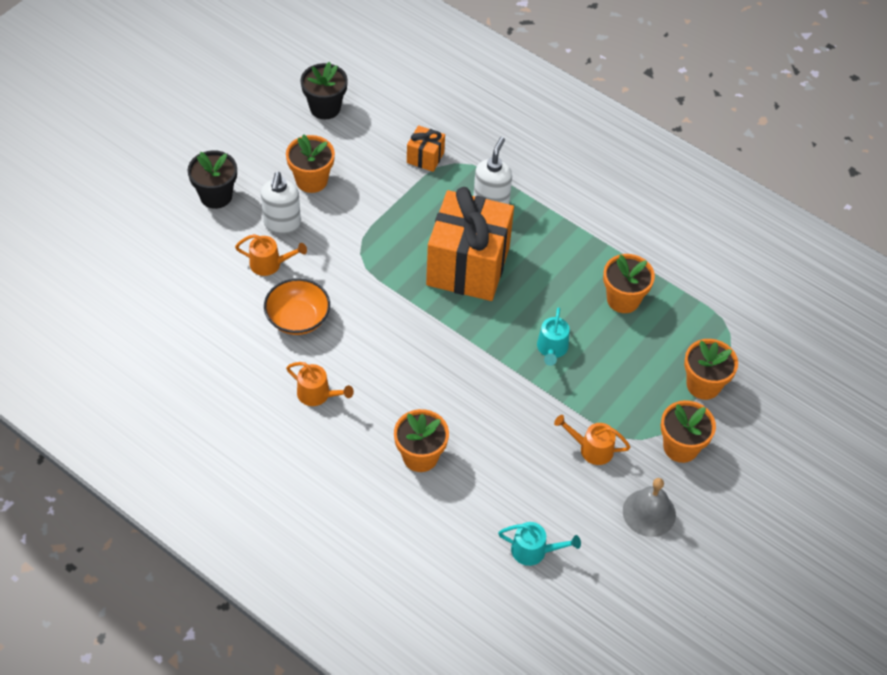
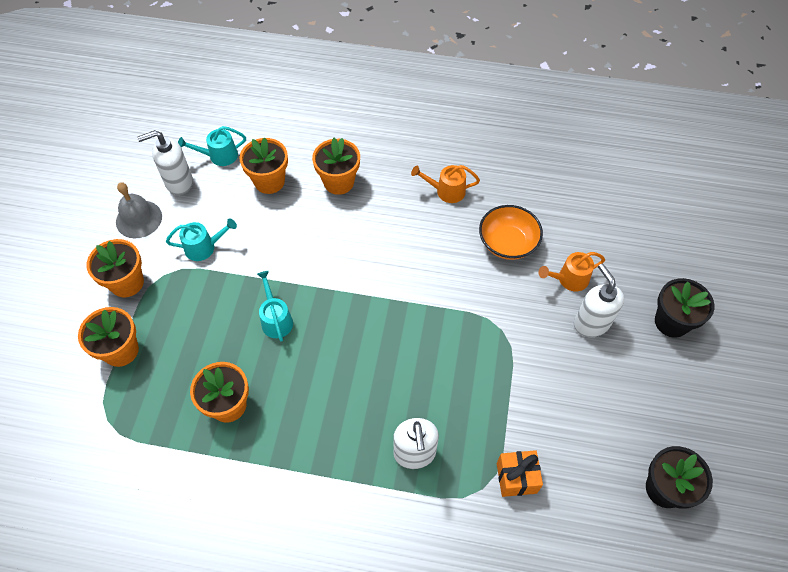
camera: 155 degrees right, 5 degrees up
orange flower pot [286,134,335,193] -> orange flower pot moved to [239,137,288,194]
orange gift [426,187,514,301] -> none
orange watering can [554,415,630,465] -> turquoise watering can [166,218,237,261]
none -> white soap dispenser [137,130,193,195]

